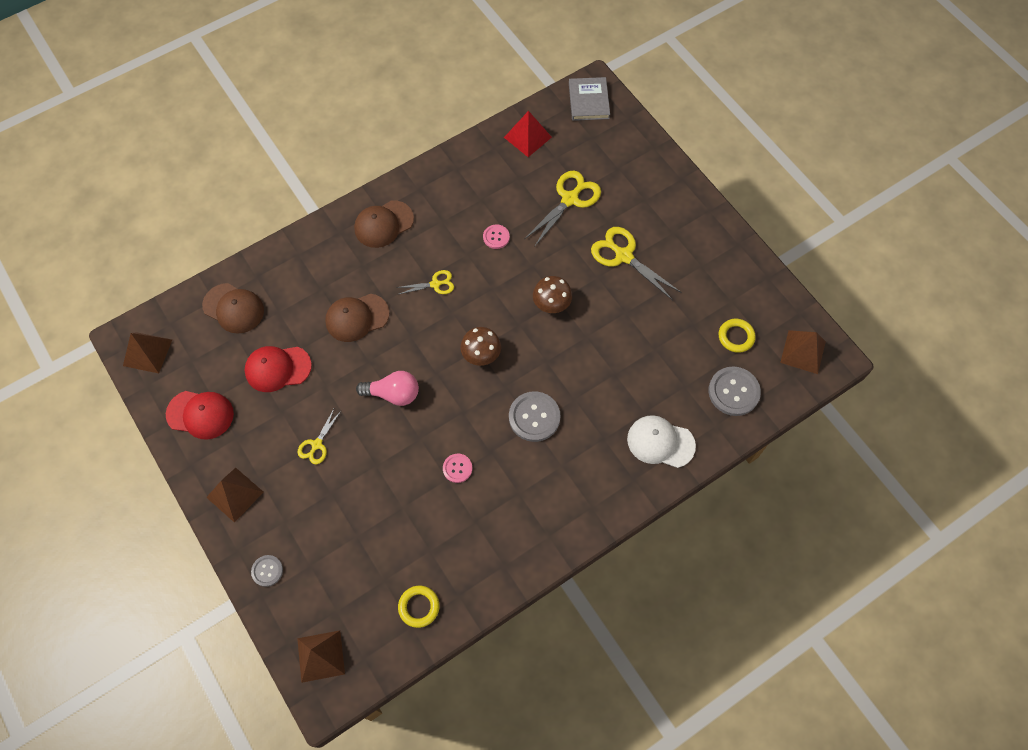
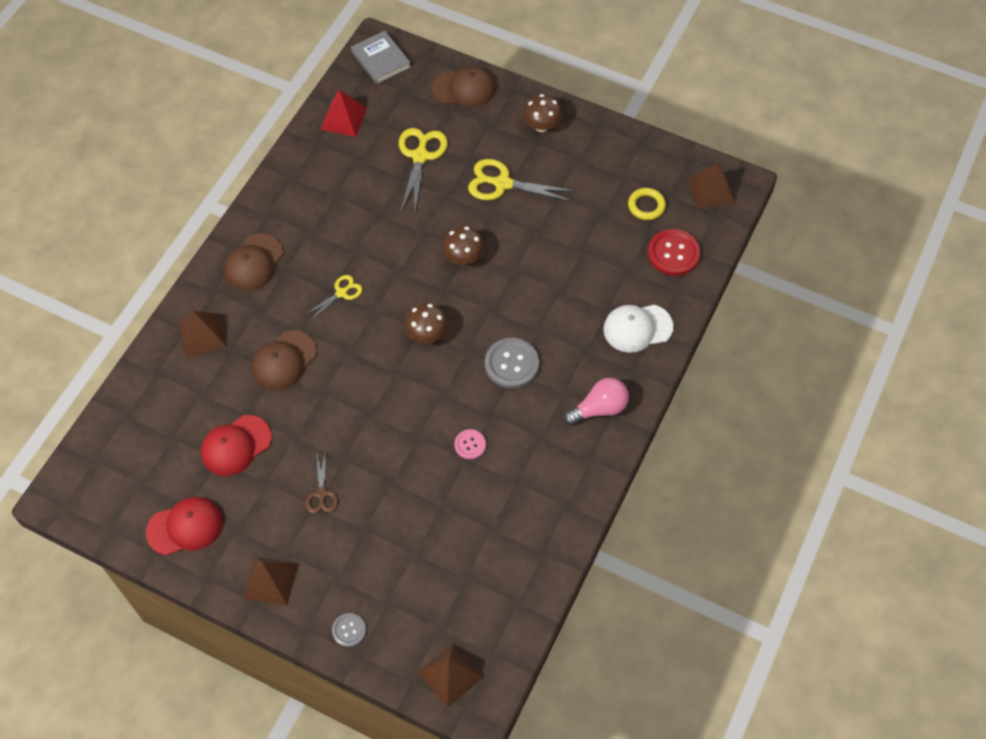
camera: 30 degrees left, 5 degrees down
brown pyramid [123,332,172,373] -> brown pyramid moved to [179,311,227,358]
brown cap [202,283,264,334] -> brown cap moved to [432,66,495,107]
yellow scissors [297,407,341,464] -> brown scissors [306,455,338,514]
pink light bulb [356,371,419,406] -> pink light bulb moved to [563,378,629,426]
yellow ring [398,586,440,628] -> none
pink button [483,224,510,249] -> none
grey button [708,367,761,416] -> red button [648,229,701,276]
none -> brown mushroom [523,94,562,132]

